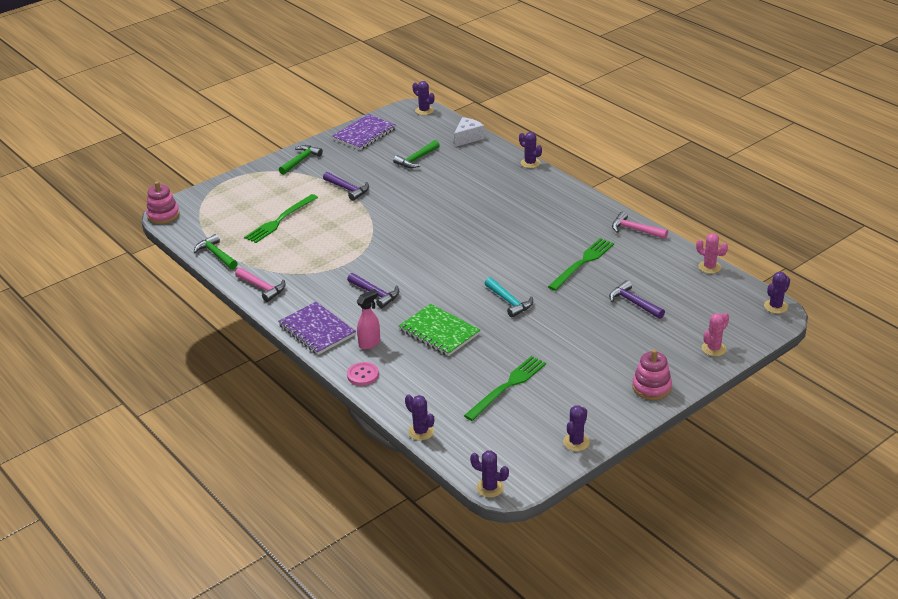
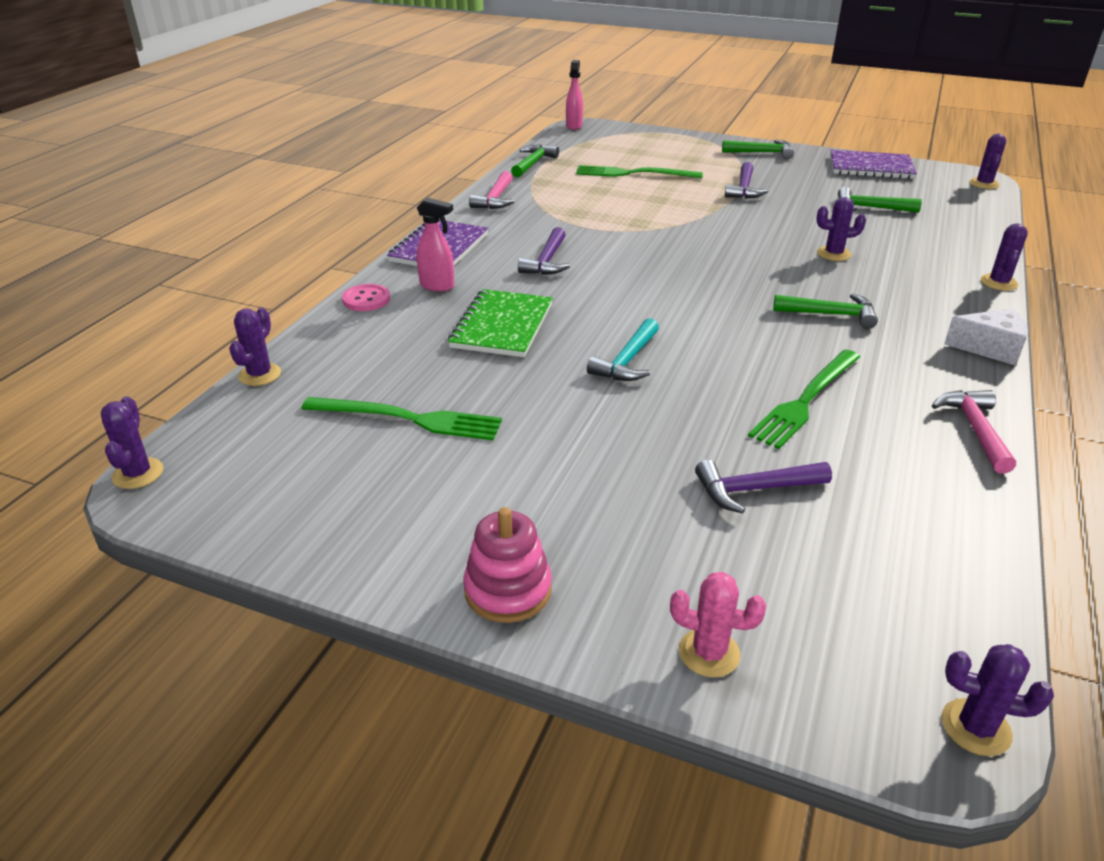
camera: 60 degrees right, 0 degrees up
pink stacking toy [146,181,179,224] -> pink spray bottle [566,60,583,130]
white cheese [454,117,484,147] -> white cheese moved to [944,308,1028,366]
green fork [548,238,614,291] -> green fork turned 120 degrees clockwise [748,350,860,449]
purple cactus [563,405,590,451] -> purple cactus moved to [816,197,866,261]
purple hammer [609,280,665,319] -> purple hammer turned 120 degrees counterclockwise [695,460,832,514]
pink cactus [696,233,728,274] -> none
none -> green hammer [773,293,878,329]

